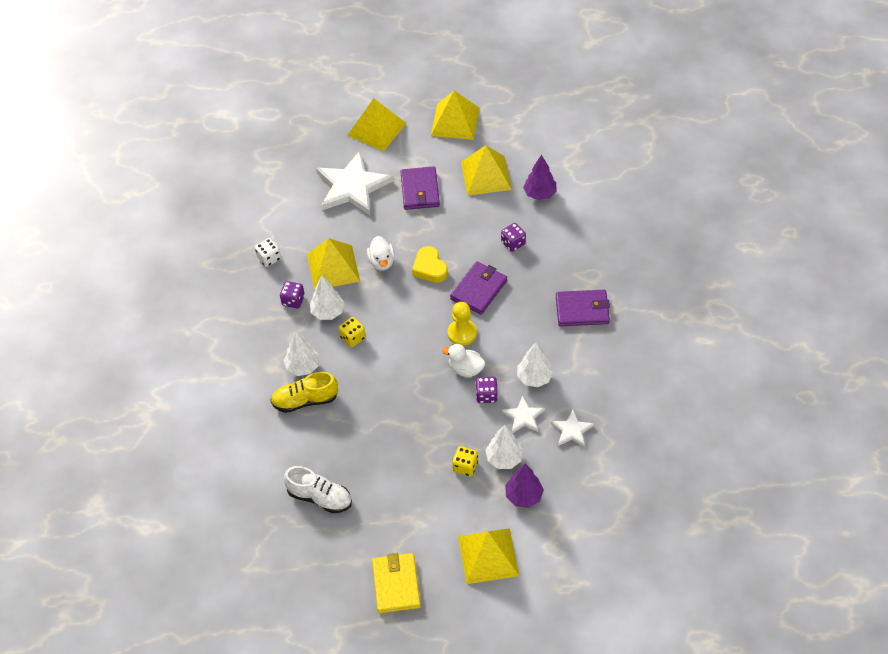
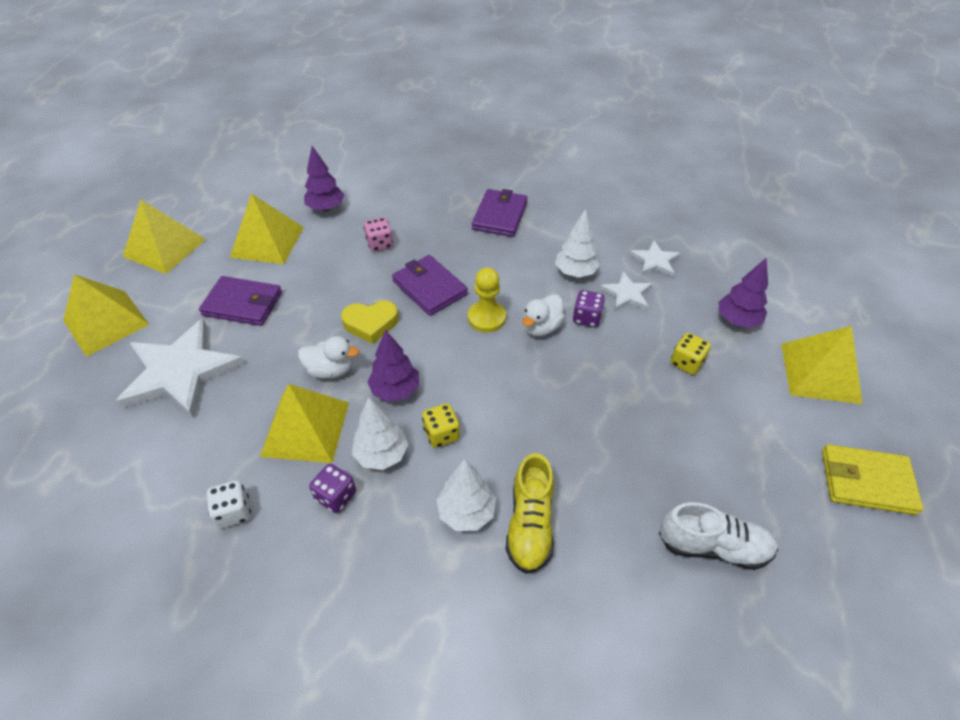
camera: 75 degrees left, 5 degrees down
white shoe [284,466,352,513] -> white shoe turned 60 degrees clockwise [659,502,778,570]
white tree [486,425,523,469] -> none
purple dice [501,223,526,252] -> pink dice [364,218,393,252]
none -> purple tree [368,330,419,402]

